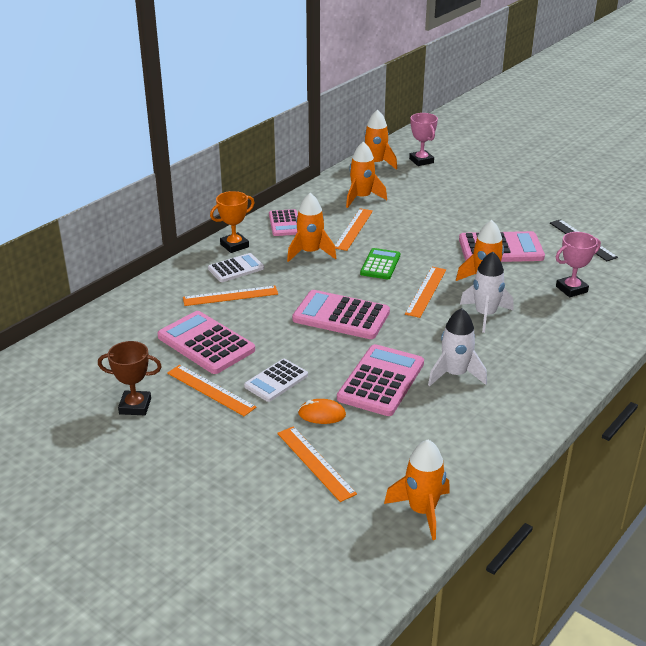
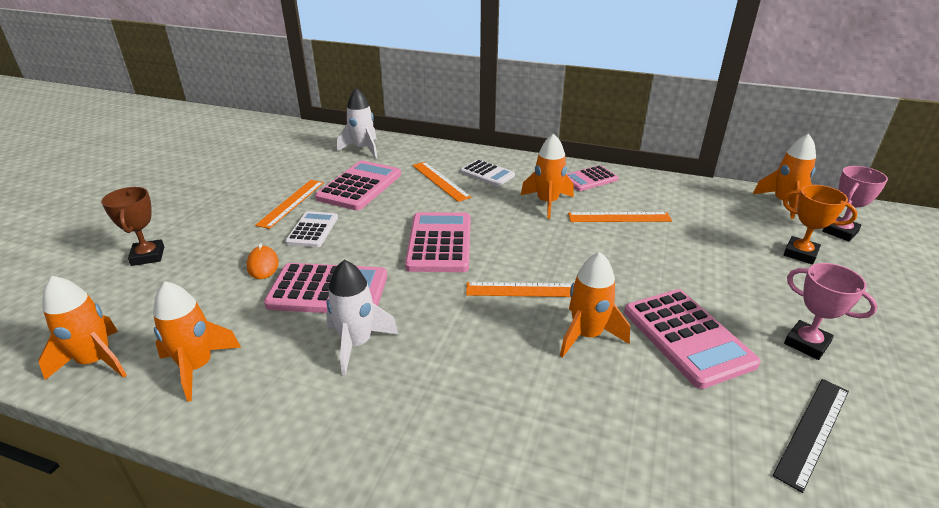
camera: 70 degrees right, 0 degrees up
brown trophy [98,341,162,415] -> brown trophy moved to [101,187,164,266]
orange trophy [210,191,254,253] -> orange trophy moved to [783,185,857,264]
white calculator [244,359,308,402] -> white calculator turned 75 degrees clockwise [285,211,338,247]
orange ruler [277,426,357,502] -> none
orange rocket [346,141,387,208] -> orange rocket moved to [153,281,241,402]
green calculator [360,248,400,279] -> none
white rocket [460,252,513,333] -> white rocket moved to [337,88,377,159]
pink trophy [556,232,601,297] -> pink trophy moved to [784,263,877,360]

